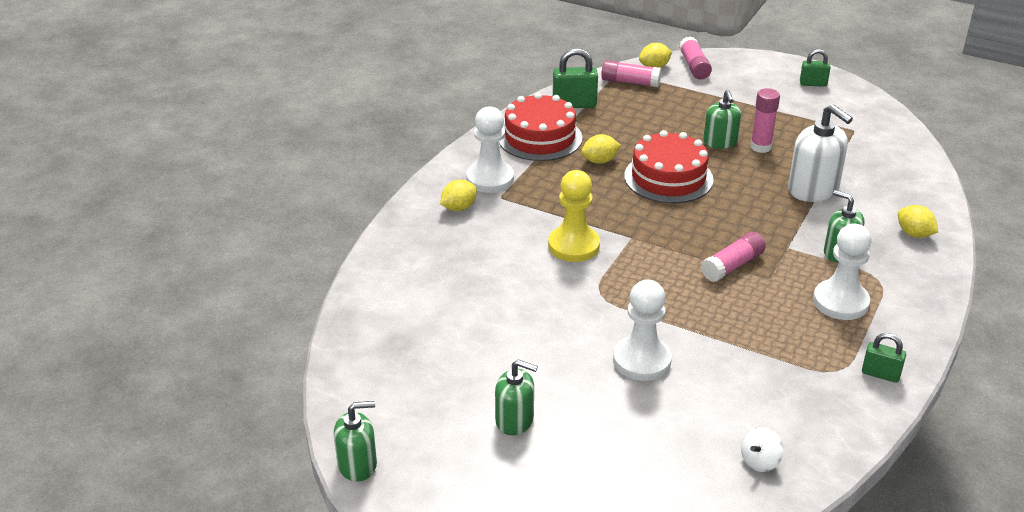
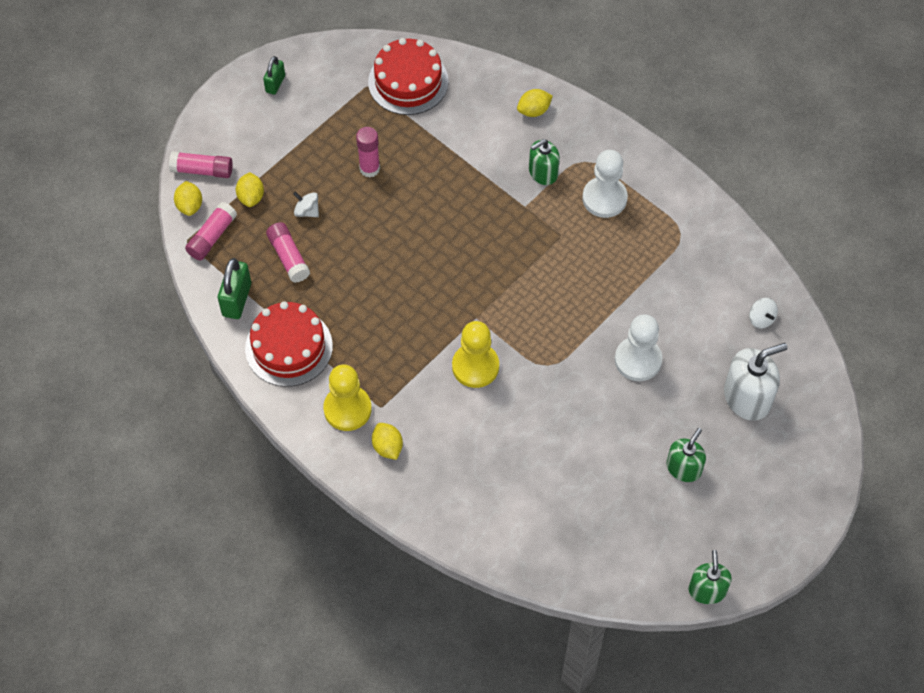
camera: 75 degrees left, 25 degrees up
white pawn [466,106,514,193] -> yellow pawn [323,365,372,431]
yellow lemon [581,134,621,164] -> yellow lemon moved to [236,172,264,207]
red cake [624,130,714,203] -> red cake moved to [368,38,449,115]
pink glue stick [701,232,766,282] -> pink glue stick moved to [266,222,310,283]
green soap dispenser [703,90,742,149] -> none
white soap dispenser [788,104,853,202] -> white soap dispenser moved to [724,343,788,421]
green padlock [862,333,906,383] -> none
none -> white spinning top [293,192,319,217]

